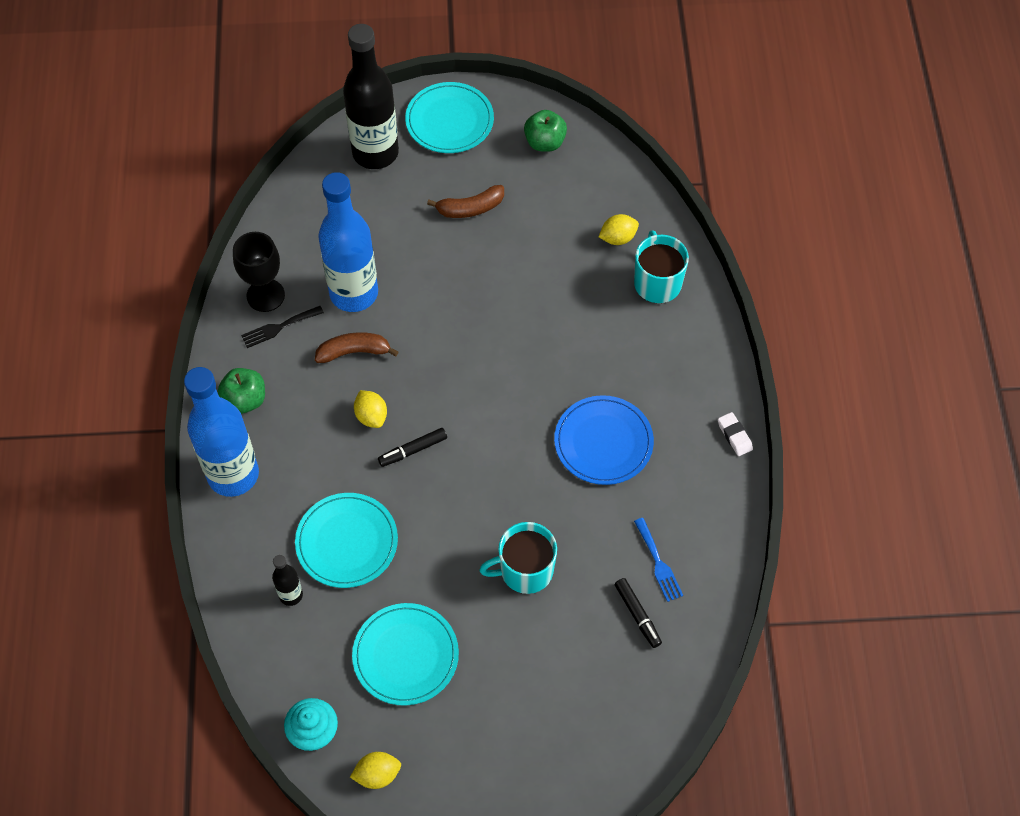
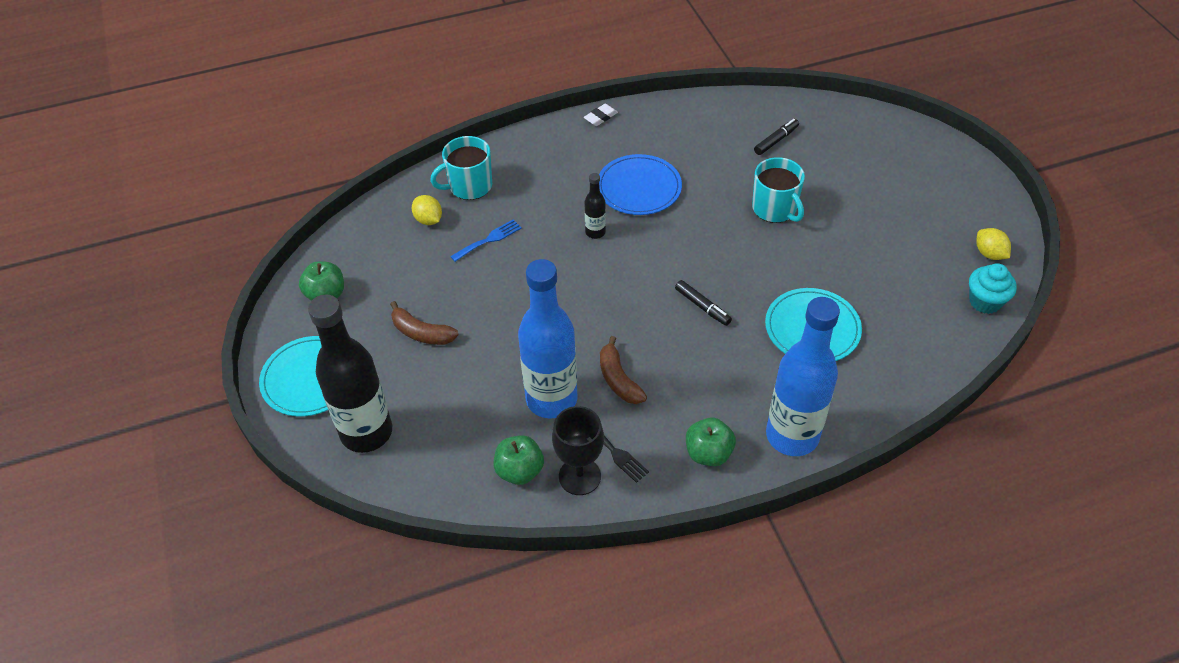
camera: 105 degrees left, 10 degrees down
black bottle [272,555,303,606] -> black bottle moved to [584,173,606,239]
turquoise plate [352,603,459,705] -> none
yellow lemon [354,390,387,428] -> none
brown banana [427,185,504,218] -> brown banana turned 150 degrees clockwise [390,301,458,345]
blue fork [634,518,683,602] -> blue fork moved to [450,219,522,262]
none -> green apple [493,435,544,485]

